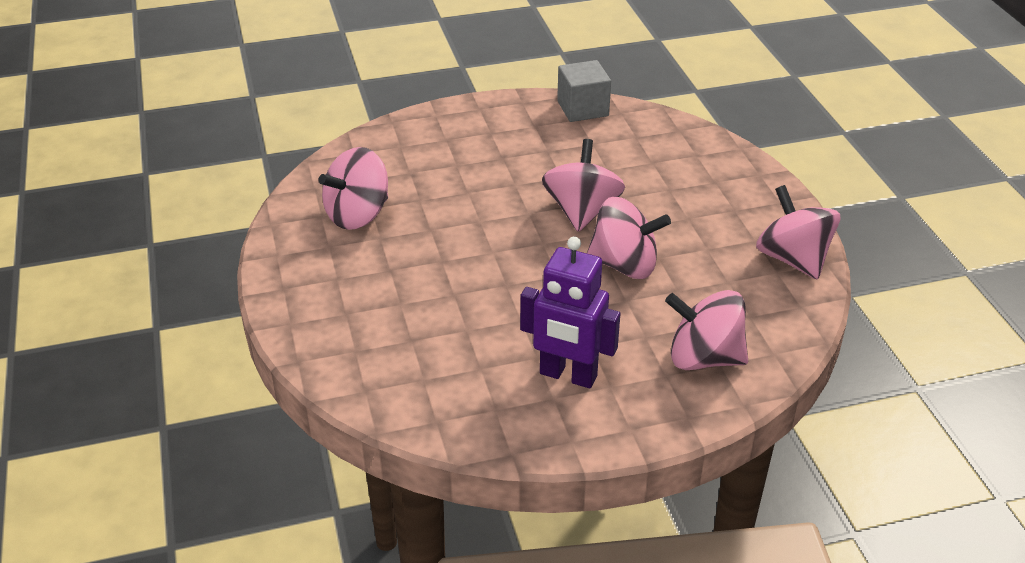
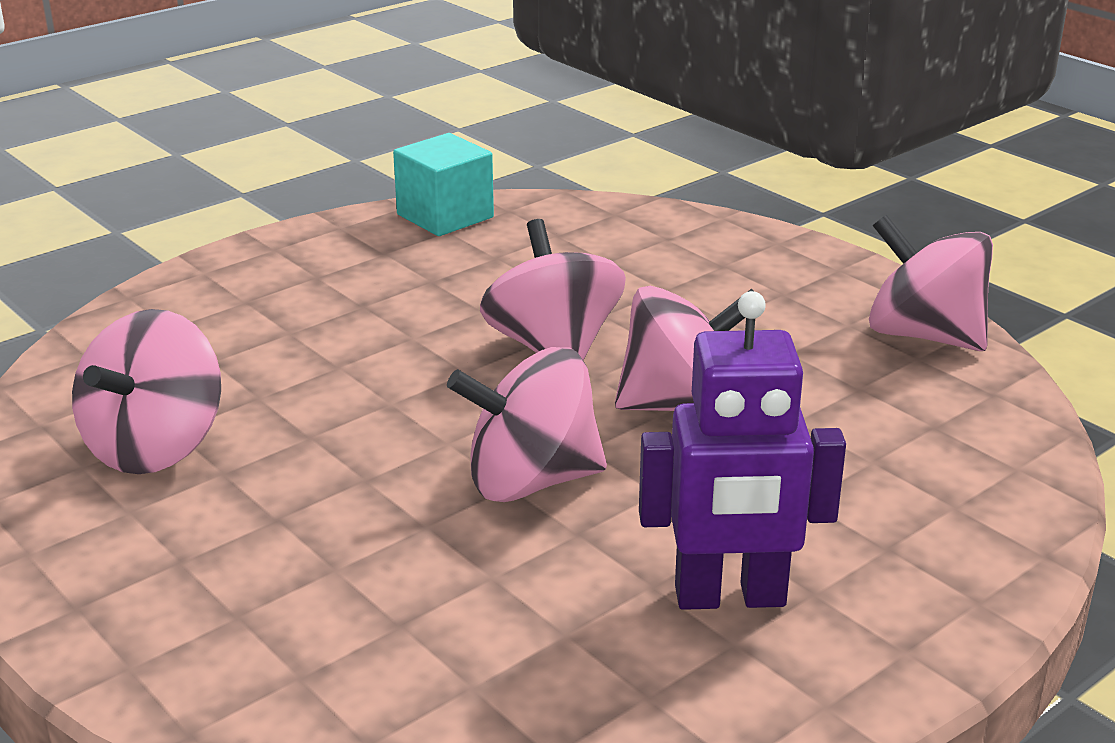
camera: 25 degrees left, 10 degrees down
grey cube [557,60,611,122] -> turquoise cube [393,133,494,236]
pink spinning top [665,290,748,370] -> pink spinning top moved to [447,347,607,502]

